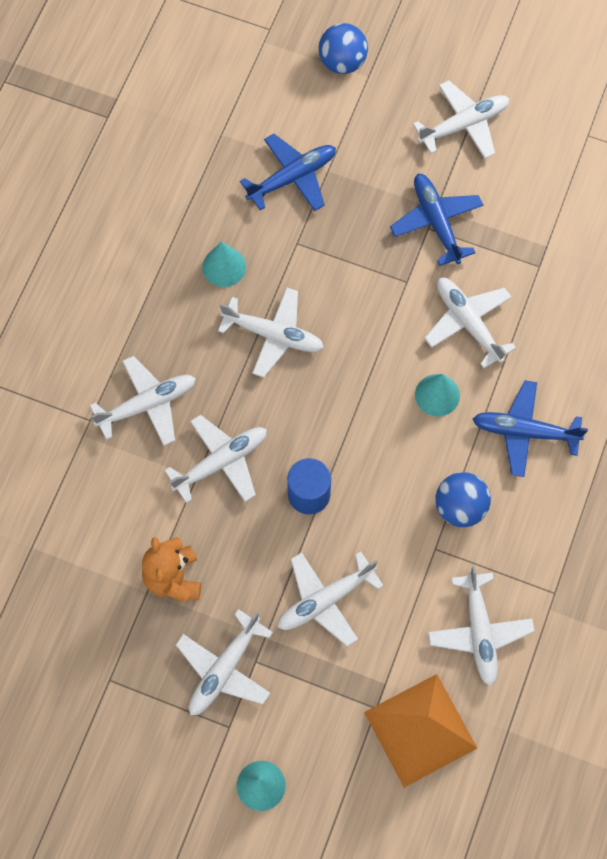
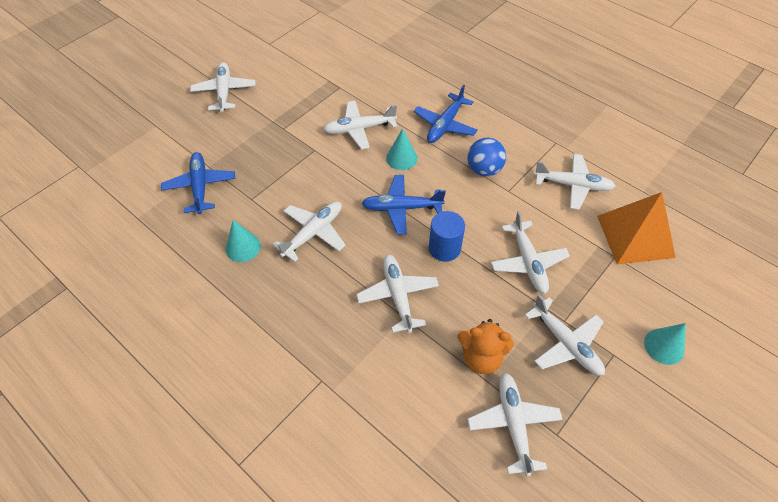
camera: 70 degrees left, 15 degrees down
white plane [90,356,196,446] -> white plane moved to [467,372,563,477]
blue ball [319,23,368,74] -> none
blue plane [390,174,483,266] -> blue plane moved to [361,175,446,234]

